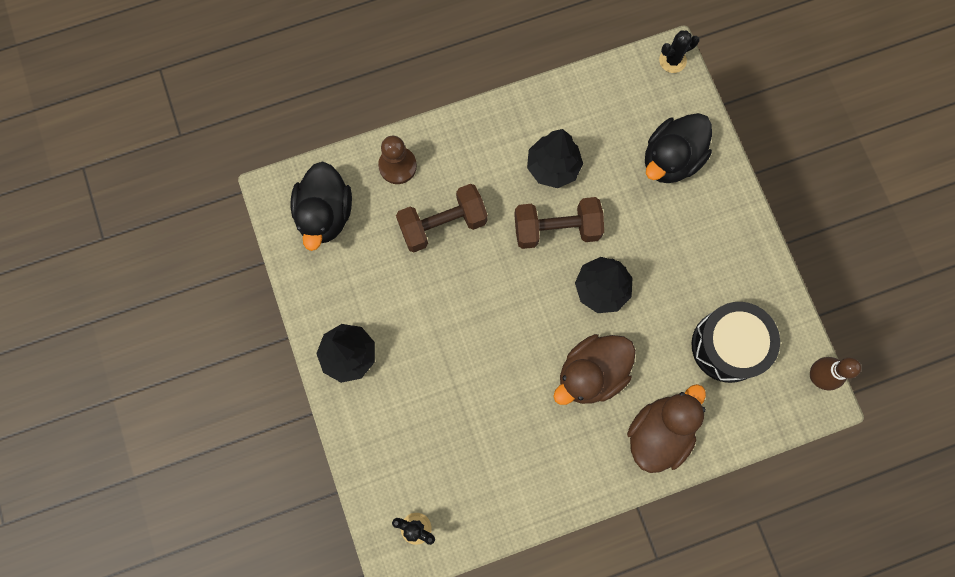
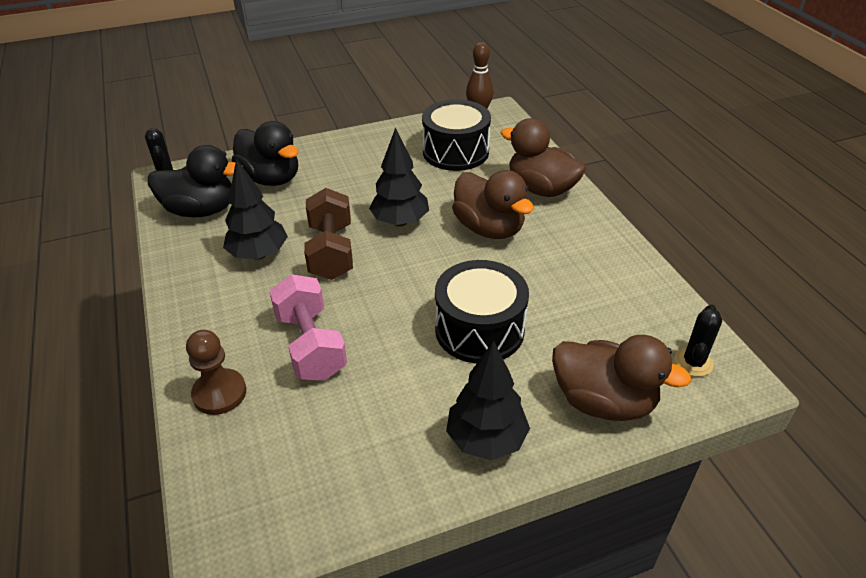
camera: 90 degrees left, 35 degrees down
black duck [290,161,352,251] -> black duck moved to [148,145,243,217]
brown dumbbell [396,184,488,252] -> pink dumbbell [269,274,347,381]
none -> black drum [435,260,529,364]
none -> brown duck [552,335,692,421]

